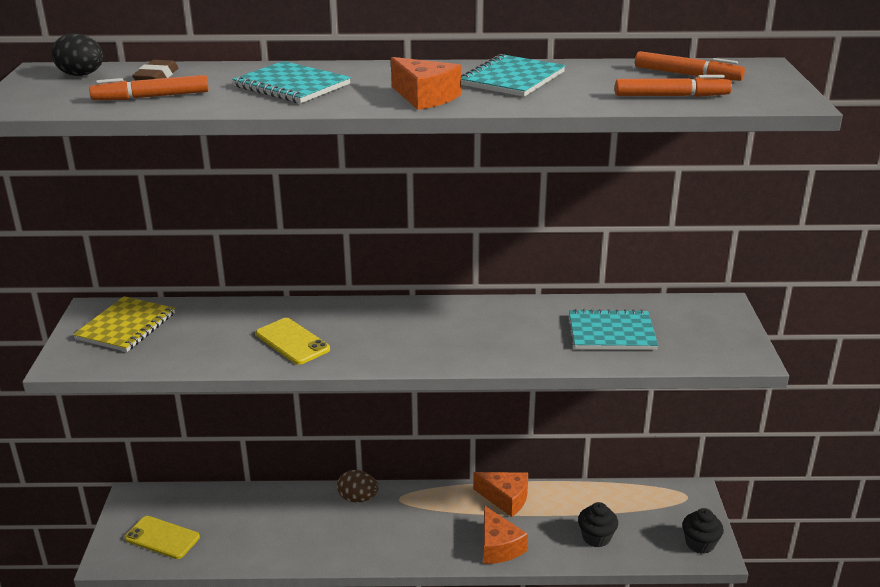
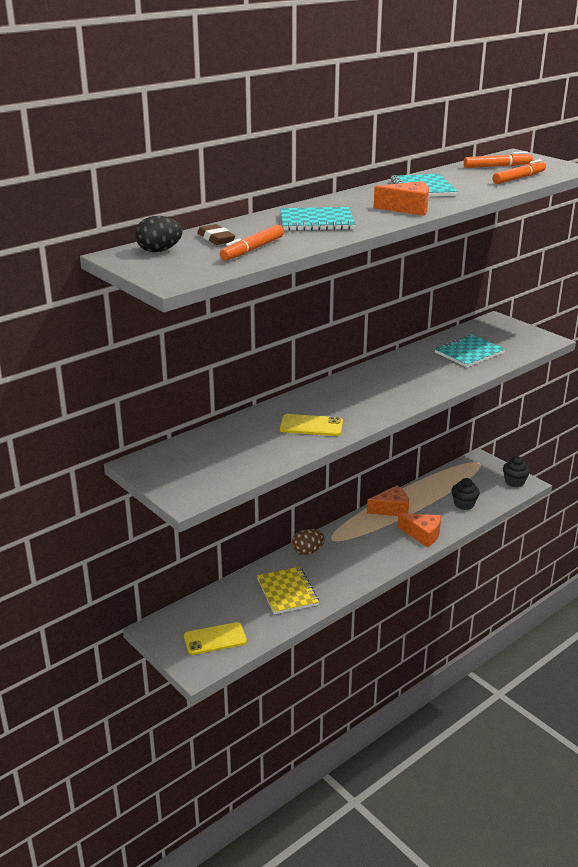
camera: 40 degrees left, 0 degrees up
yellow notebook [73,296,175,352] -> yellow notebook moved to [257,567,319,614]

